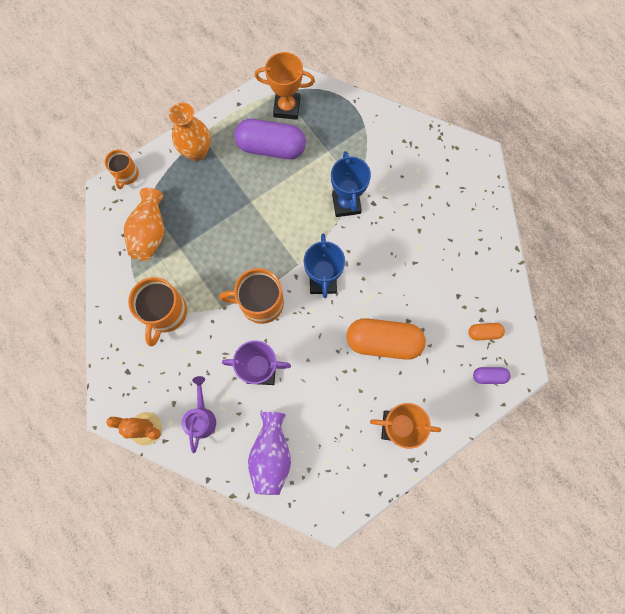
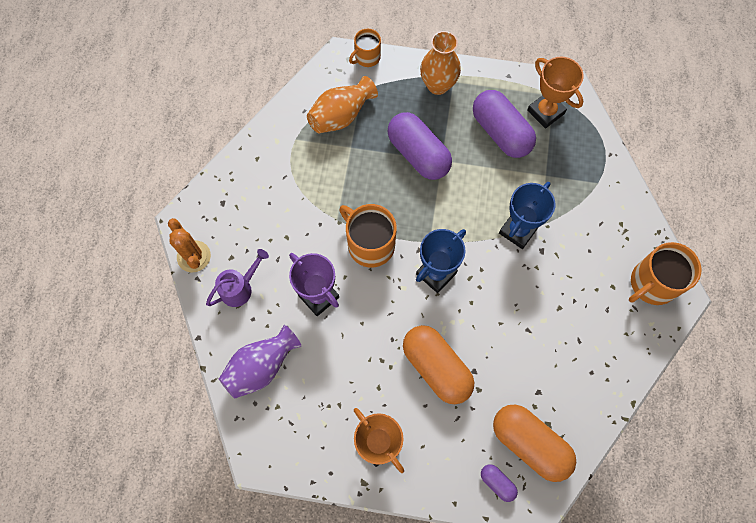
camera: 45 degrees right, 5 degrees down
orange mug [128,277,187,346] -> orange mug moved to [629,242,701,305]
orange capsule [468,323,505,341] -> orange capsule [493,405,576,482], size x2.16
none -> purple capsule [387,112,452,180]

